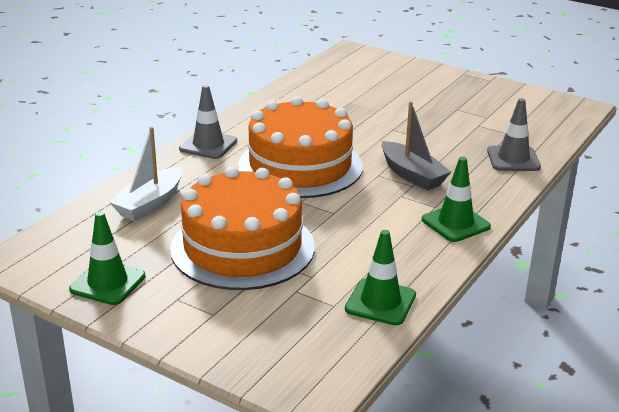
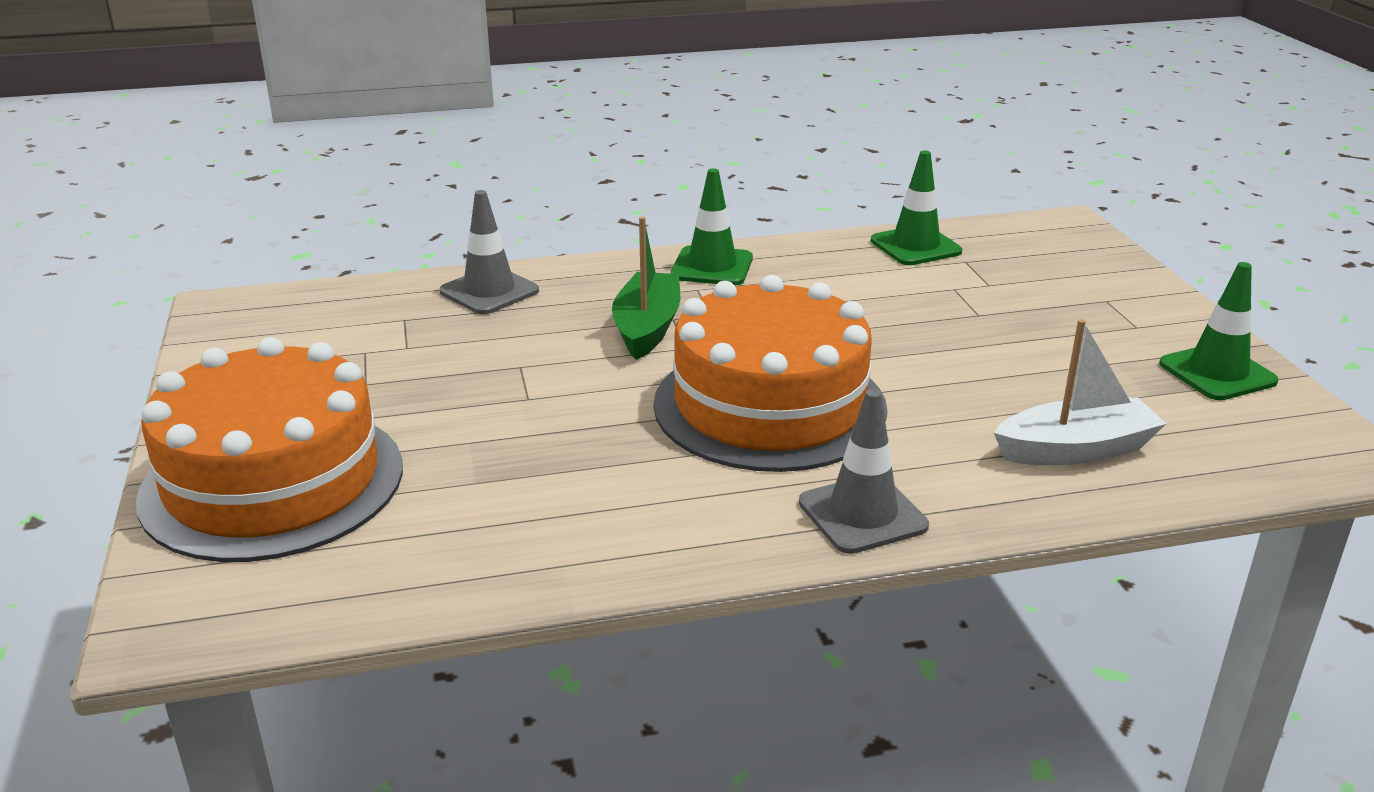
camera: 135 degrees left, 0 degrees up
orange cake [170,167,315,290] -> orange cake moved to [136,337,403,562]
grey boat [382,101,451,190] -> green boat [612,216,680,360]

